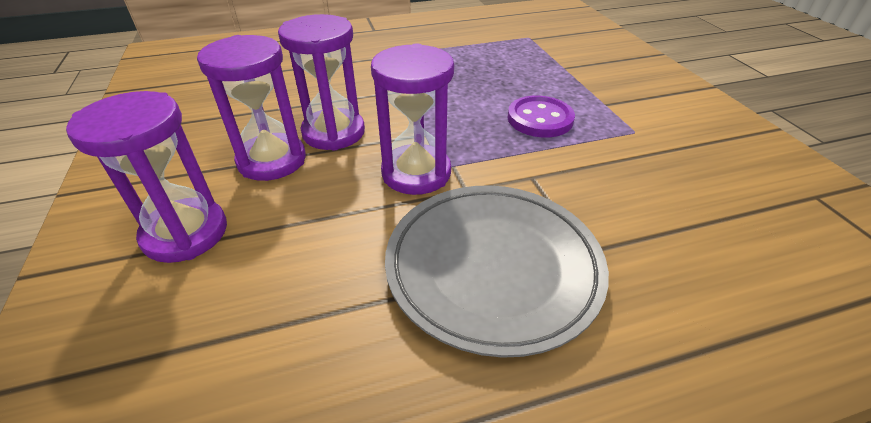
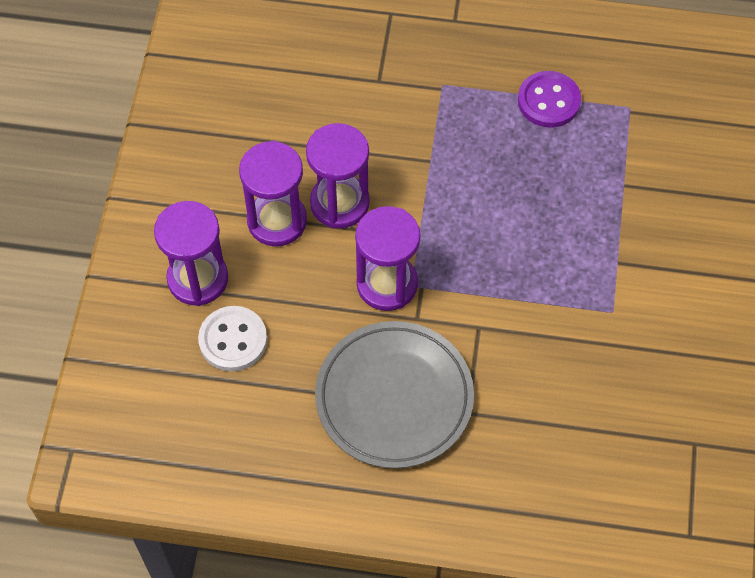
camera: 25 degrees right, 20 degrees up
purple button [508,96,575,137] -> purple button moved to [518,71,581,128]
none -> white button [198,306,267,371]

